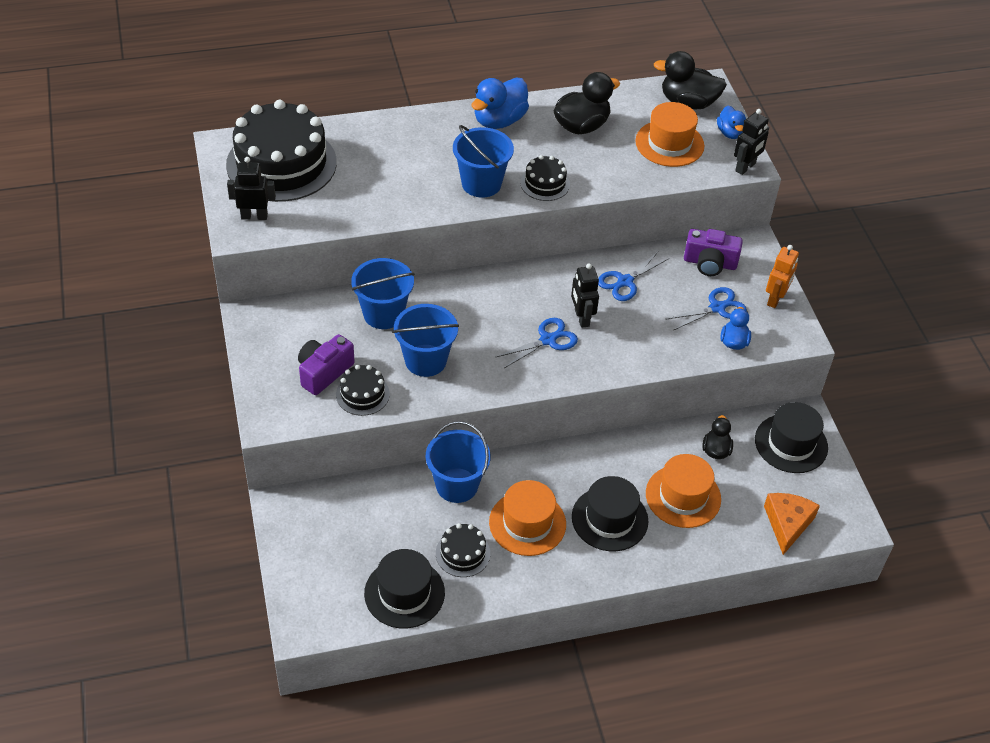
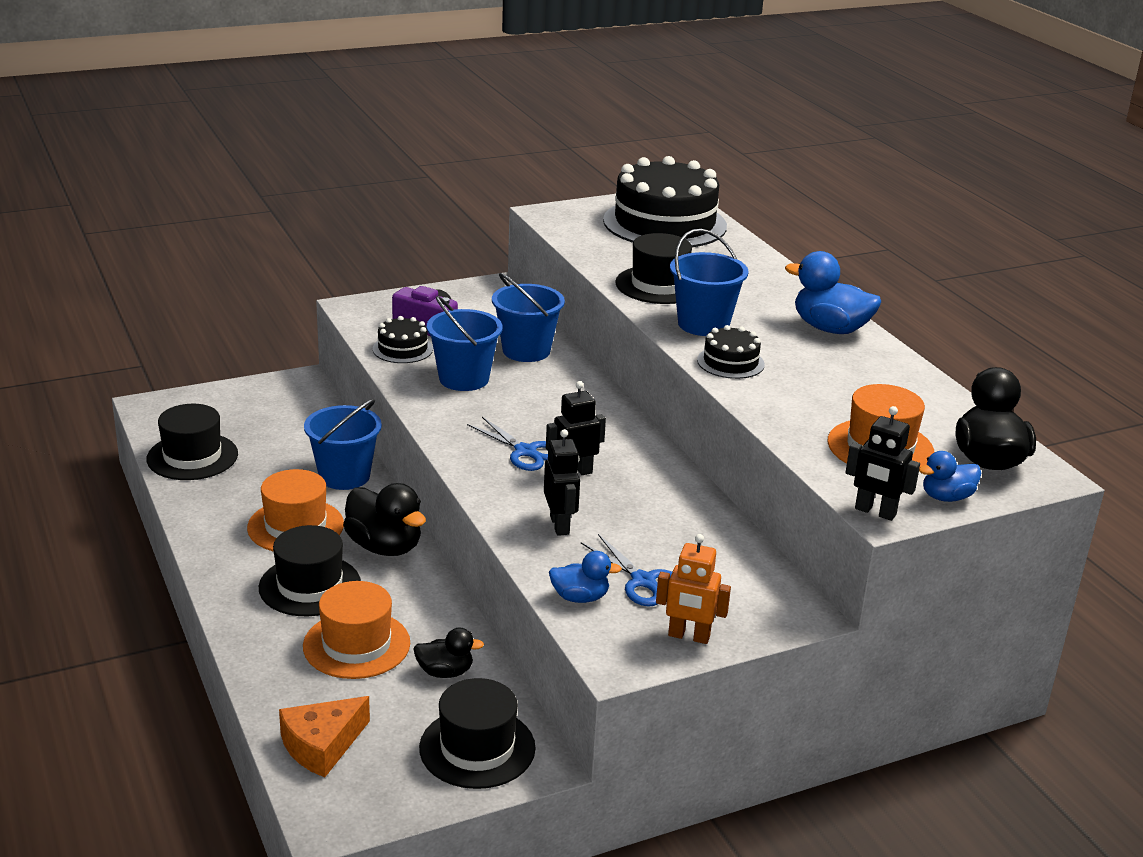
camera: 80 degrees right, 20 degrees down
black robot [227,157,276,220] -> black robot moved to [544,429,580,536]
black cake [436,523,490,577] -> none
black duck [554,72,620,134] -> black duck moved to [343,483,426,556]
blue scissors [598,251,669,301] -> none
purple camera [684,229,743,276] -> none
orange cheese [764,493,820,555] -> orange cheese turned 135 degrees clockwise [279,696,370,777]
none -> black hat [615,233,692,304]

